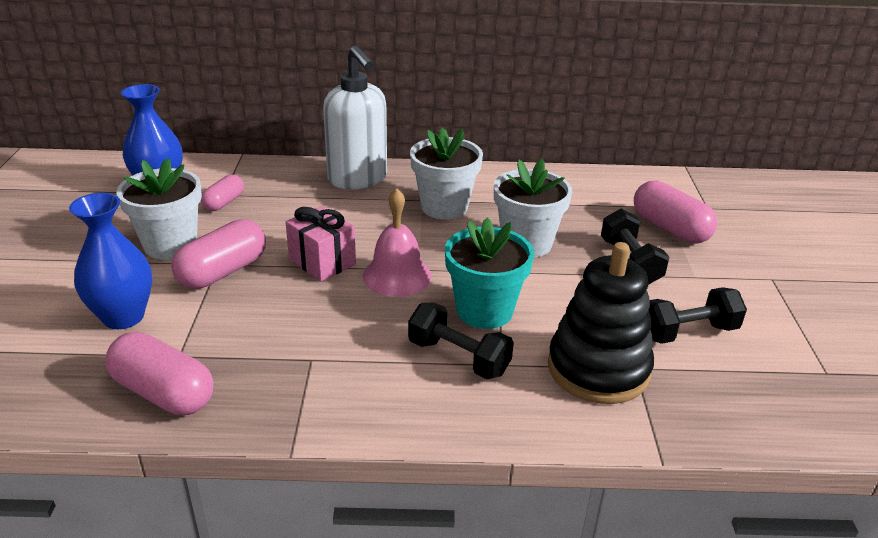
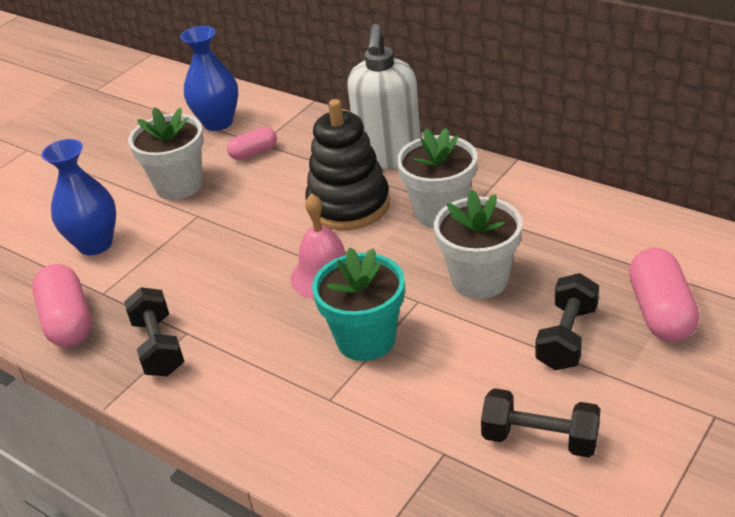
camera: 40 degrees right, 5 degrees up
pink capsule [171,219,266,289] -> none
pink gift [285,206,356,282] -> none
black dumbbell [408,302,514,379] -> black dumbbell moved to [124,287,184,376]
black stacking toy [548,242,654,404] -> black stacking toy moved to [305,99,390,230]

